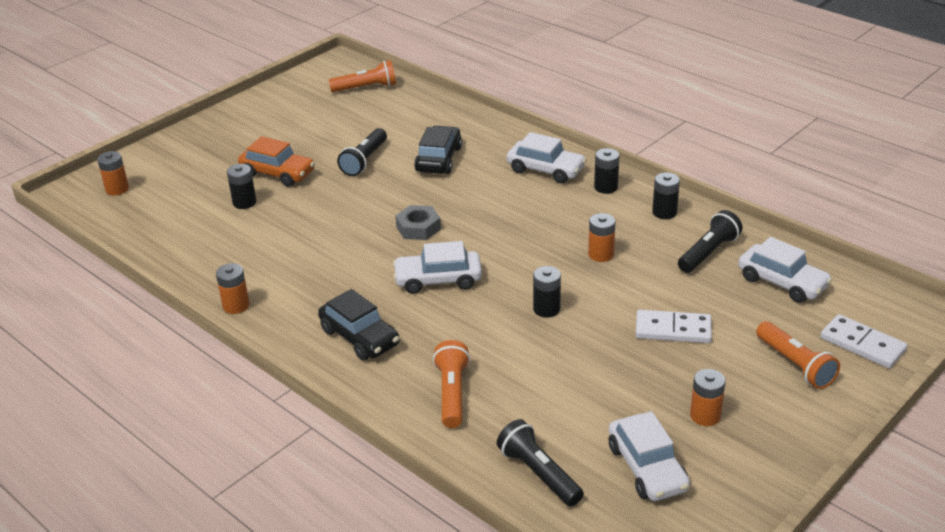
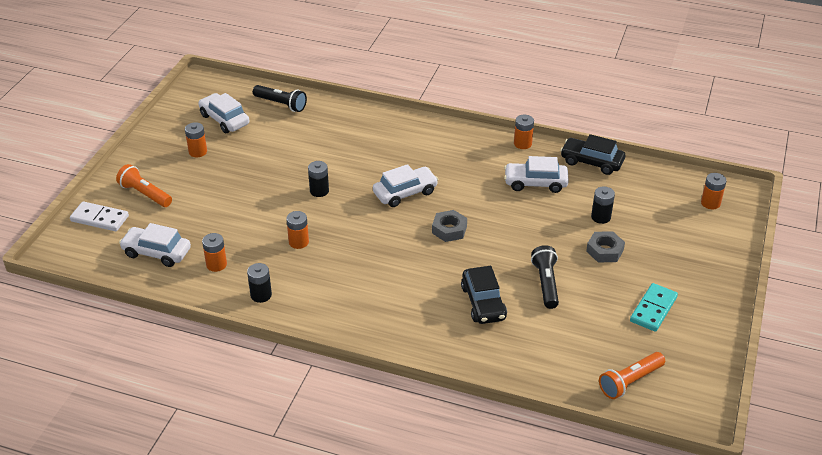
camera: 155 degrees right, 5 degrees up
orange car [238,136,315,187] -> grey nut [586,231,625,262]
black car [318,289,400,360] -> black car moved to [560,134,625,175]
orange flashlight [433,340,470,428] -> none
white car [507,132,586,183] -> white car moved to [504,156,569,193]
black battery [594,148,619,194] -> none
white domino [636,310,712,343] -> none
black flashlight [678,210,742,273] -> orange battery [202,233,227,272]
none -> turquoise domino [630,283,678,332]

